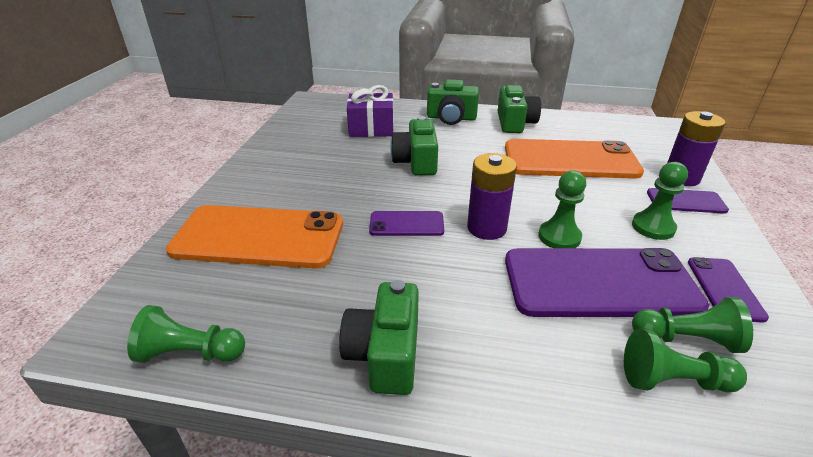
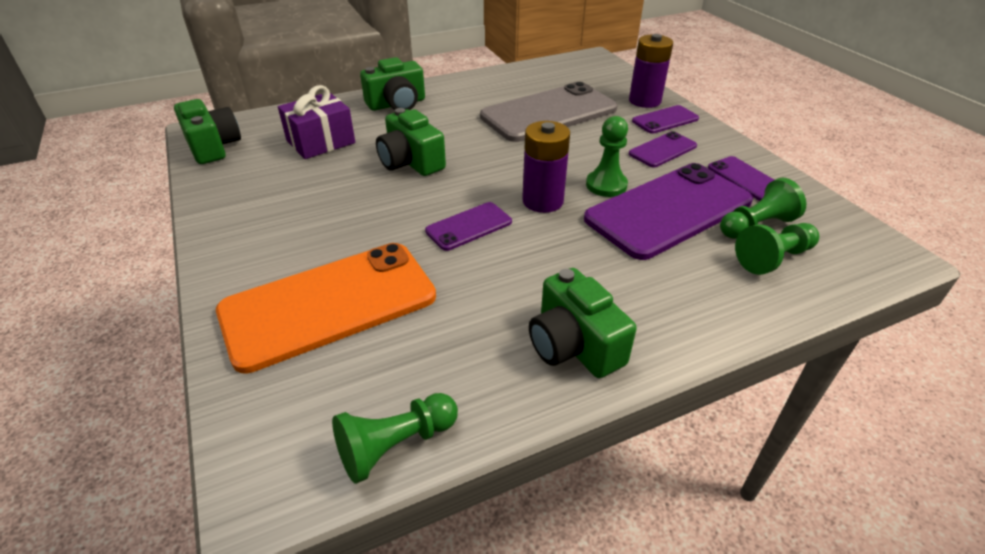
camera: 35 degrees left, 5 degrees up
green camera [498,85,541,133] -> green camera moved to [174,99,241,164]
orange phone [505,139,644,179] -> grey phone [480,82,617,142]
green pawn [632,162,688,240] -> purple phone [629,131,697,167]

